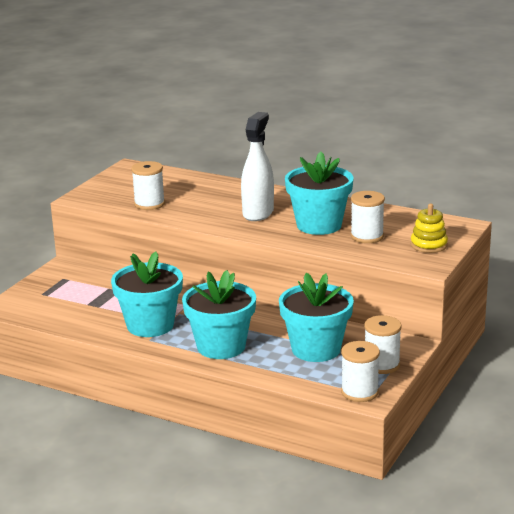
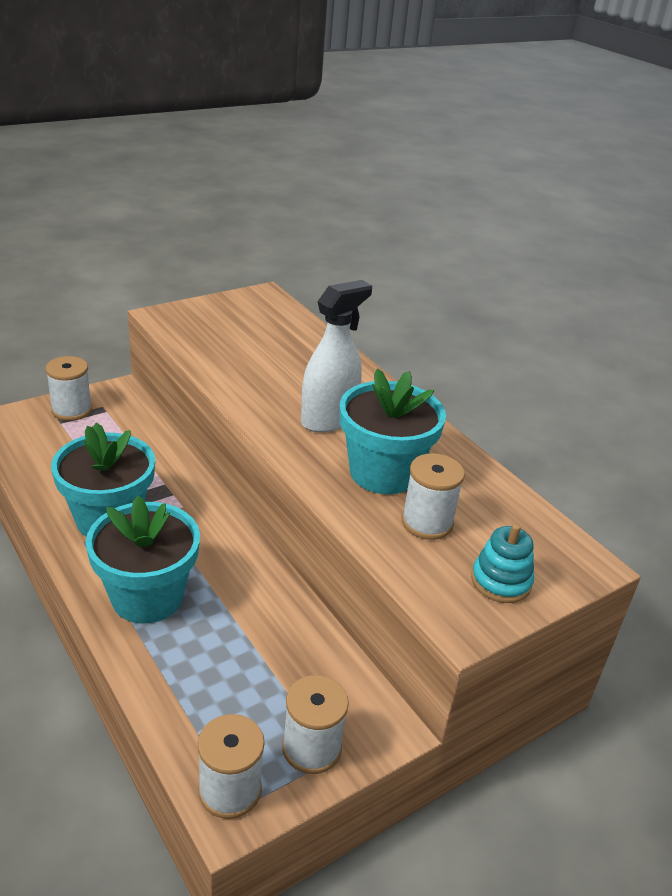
camera: 25 degrees right, 10 degrees up
white spool [131,161,165,210] -> white spool moved to [46,356,92,421]
turquoise flower pot [279,273,354,362] -> none
yellow stacking toy [411,204,448,253] -> turquoise stacking toy [471,524,534,603]

